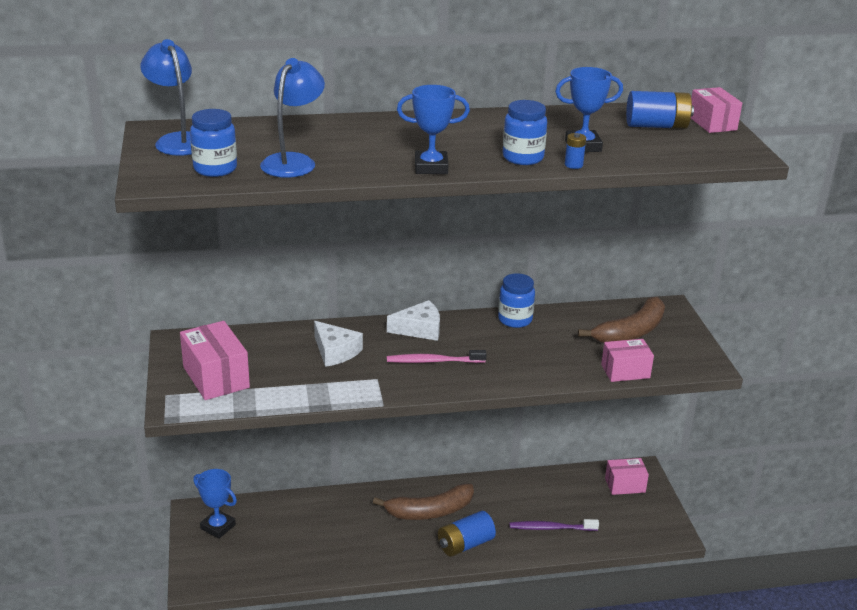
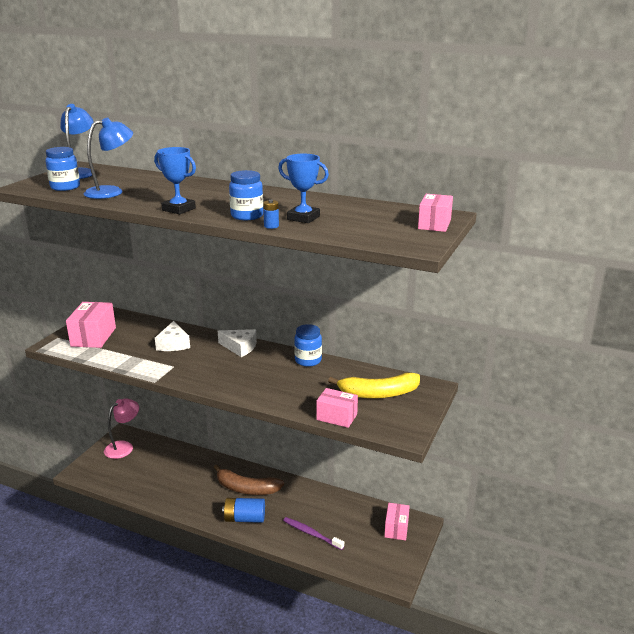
camera: 35 degrees right, 5 degrees down
blue trophy [193,469,237,539] -> pink lamp [104,398,139,459]
pink toothbrush [387,350,487,363] -> none
brown banana [578,297,665,343] -> yellow banana [328,372,420,399]
pink box [605,458,649,495] -> pink box turned 75 degrees clockwise [384,503,410,541]
blue battery [626,91,694,129] -> none

